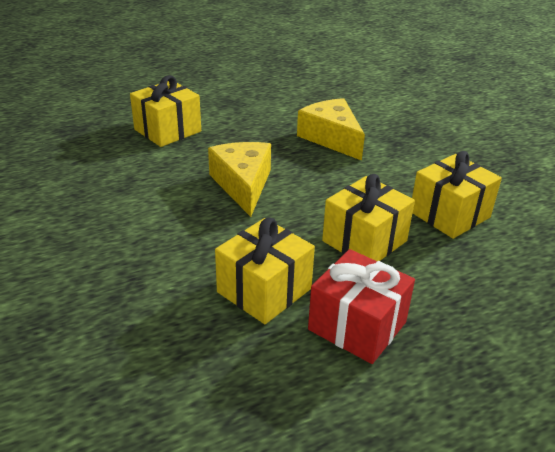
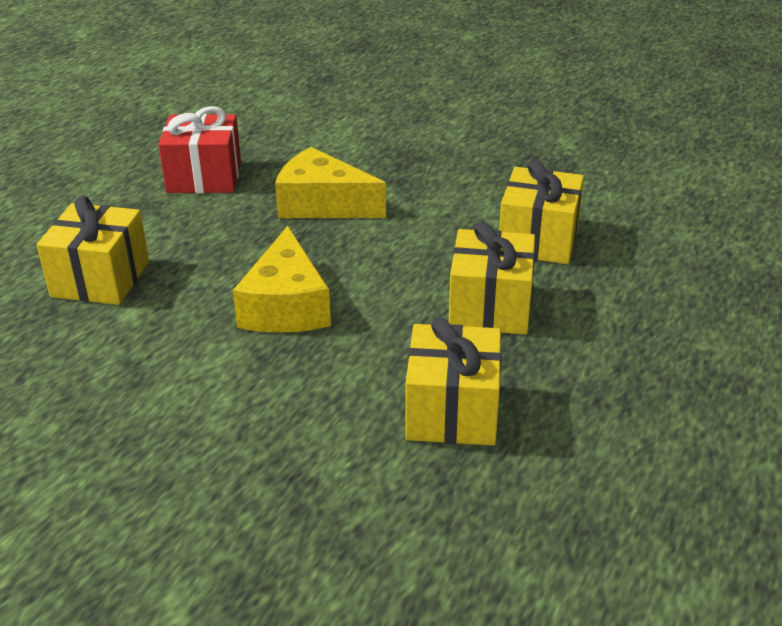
camera: 35 degrees left, 0 degrees up
yellow cheese [208,142,271,217] -> yellow cheese turned 135 degrees counterclockwise [233,226,331,333]
red gift [308,249,415,364] -> red gift moved to [158,106,241,193]

